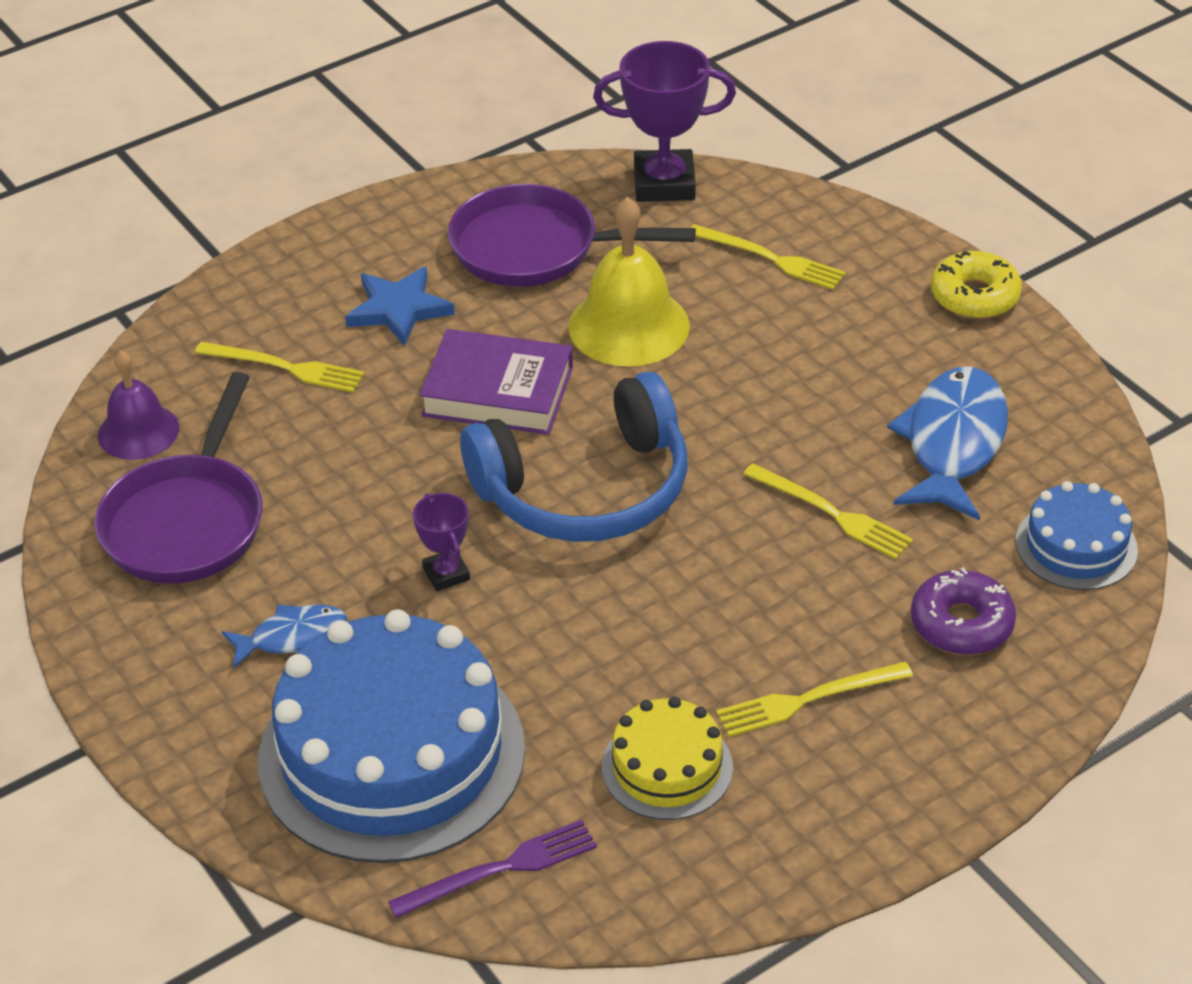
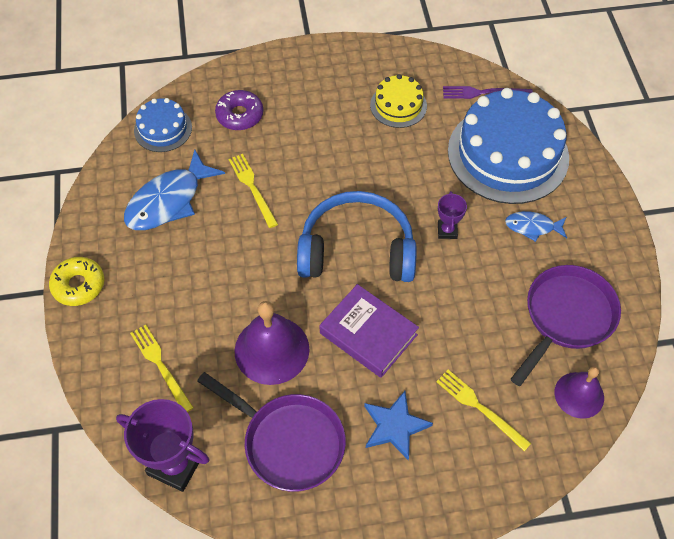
camera: 155 degrees left, 15 degrees up
yellow bell [568,197,690,367] -> purple bell [235,301,310,385]
yellow fork [716,661,913,737] -> none

